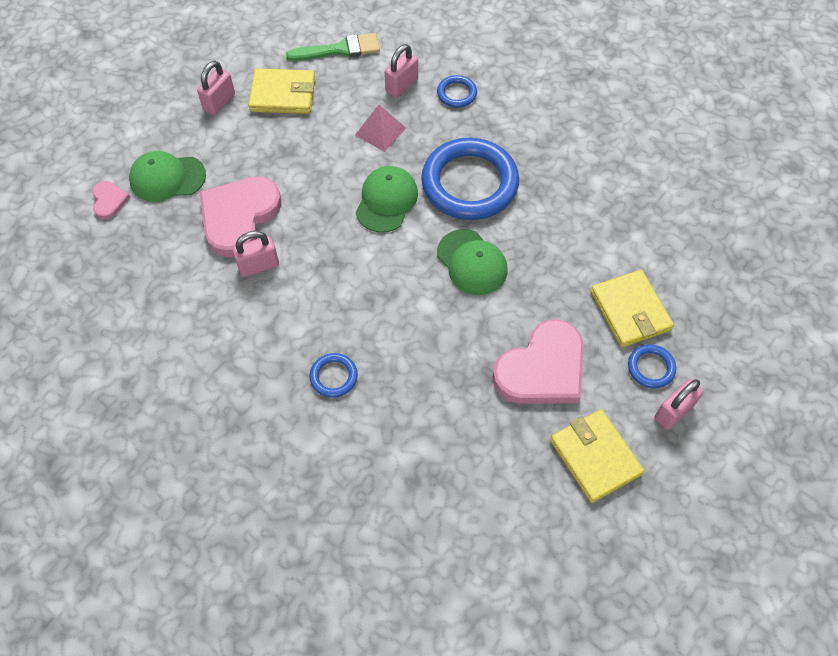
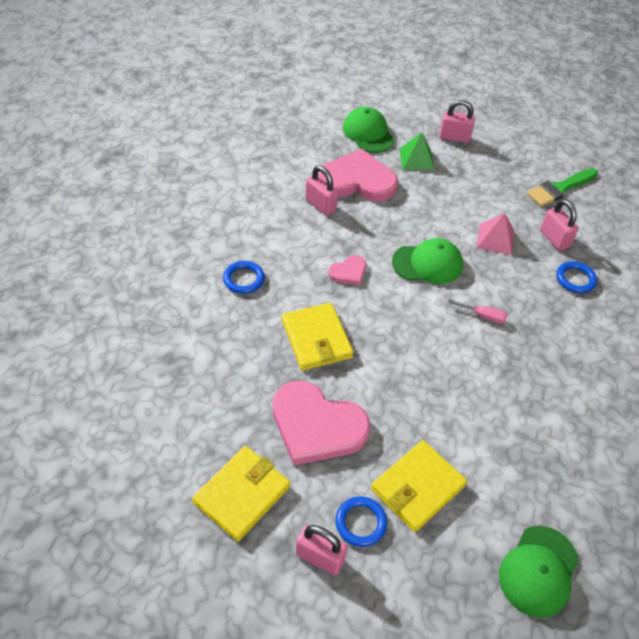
camera: 65 degrees right, 10 degrees down
pink heart [92,181,131,219] -> pink heart moved to [329,255,366,285]
yellow wallet [248,68,315,114] -> yellow wallet moved to [282,303,354,371]
green brush [286,33,380,61] -> green brush turned 90 degrees clockwise [527,168,598,207]
pink padlock [385,44,418,98] -> pink padlock turned 45 degrees clockwise [540,199,579,251]
blue ring [421,138,519,220] -> pink screwdriver [448,300,507,323]
green cap [437,229,507,295] -> green cap moved to [499,526,579,618]
none -> green pyramid [399,132,435,170]

